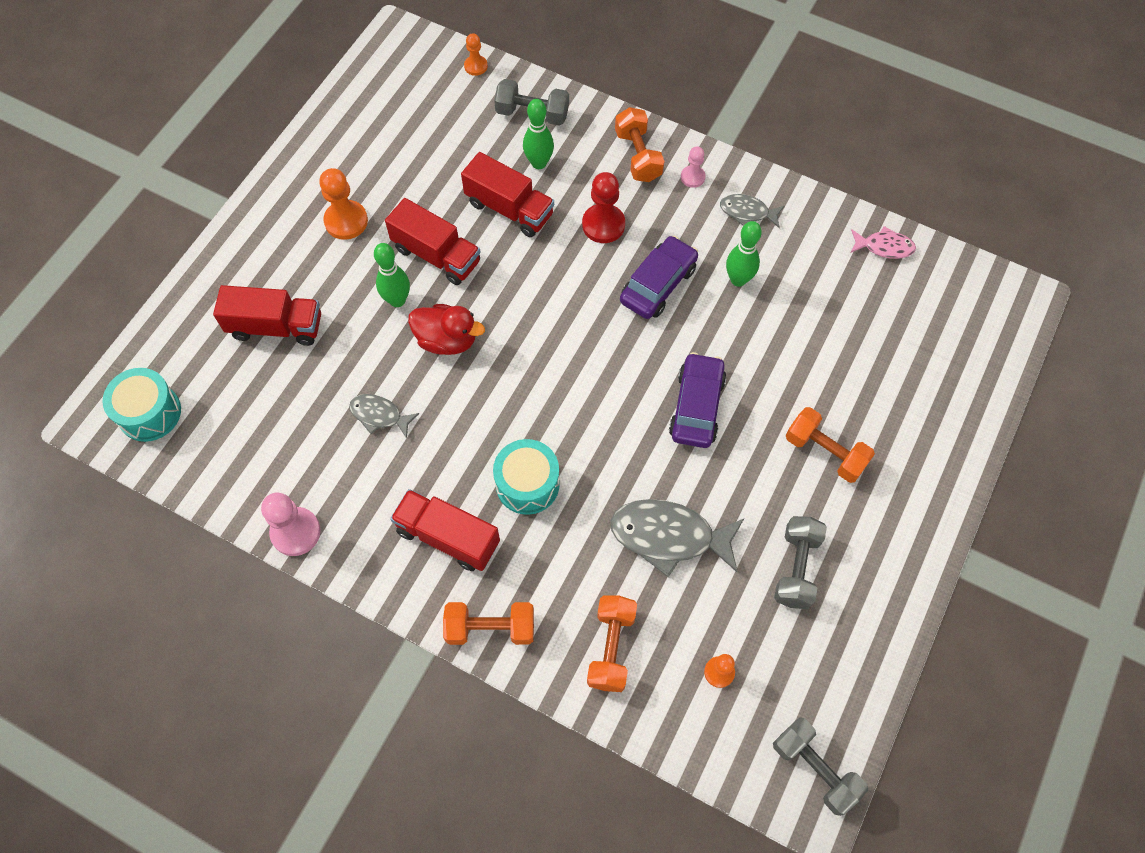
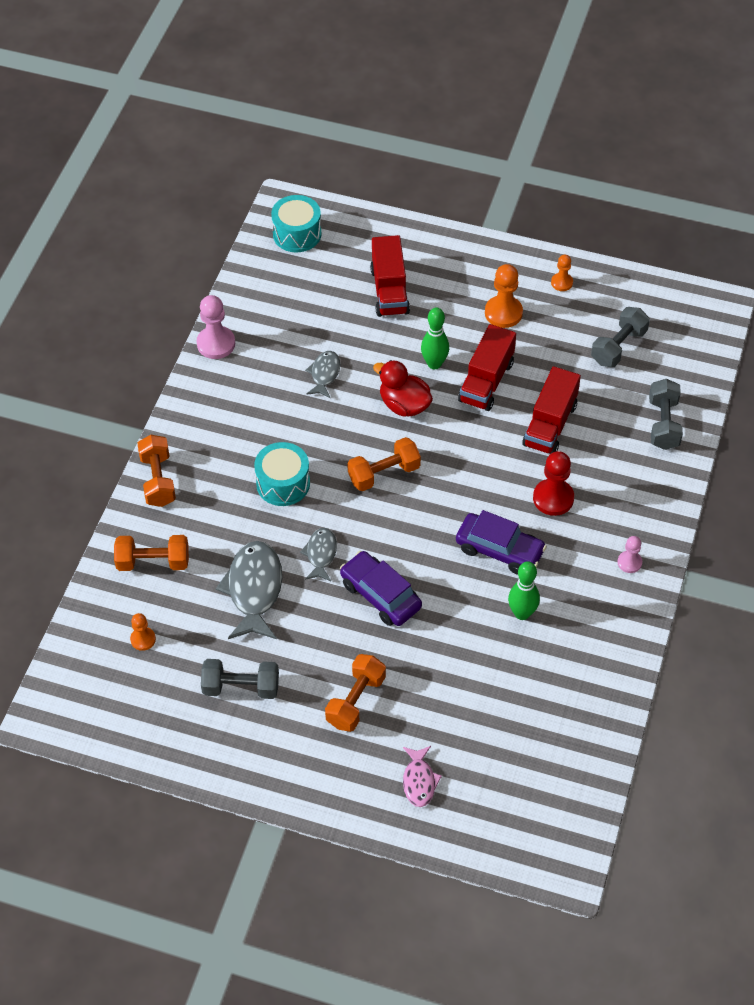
camera: 80 degrees right, 10 degrees down
red truck [390,489,500,571] -> none
red duck [408,304,485,355] -> red duck turned 120 degrees clockwise [373,360,433,417]
orange pawn [464,33,488,76] -> orange pawn moved to [551,255,573,291]
green bowling pin [523,99,554,169] -> none
orange dumbbell [615,107,664,182] -> orange dumbbell moved to [347,437,421,491]
purple car [669,352,726,448] -> purple car turned 135 degrees counterclockwise [340,551,422,626]
grey fish [720,194,784,228] -> grey fish moved to [300,528,337,581]
grey dumbbell [773,717,868,816] -> grey dumbbell moved to [591,307,650,367]
pink fish [850,226,916,259] -> pink fish moved to [403,746,442,807]

